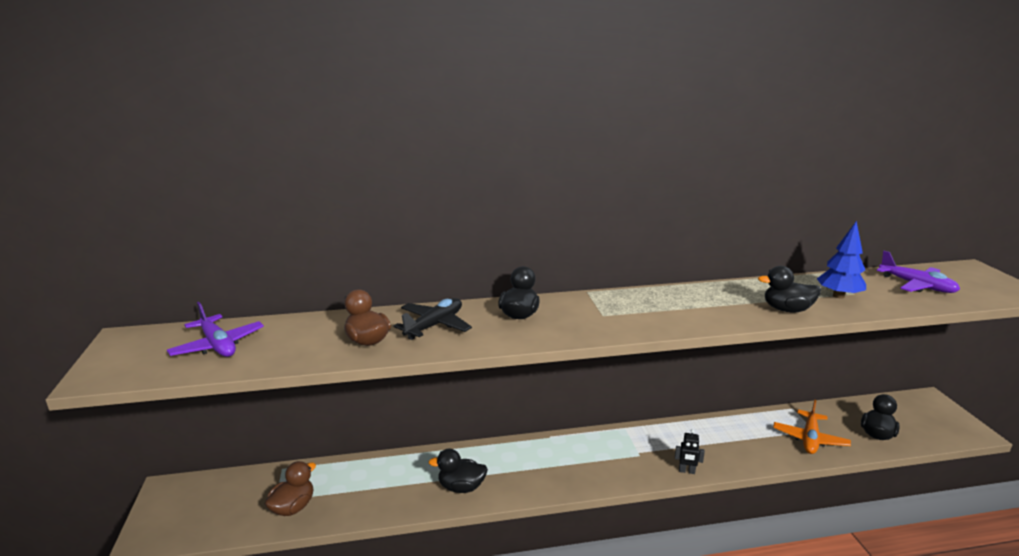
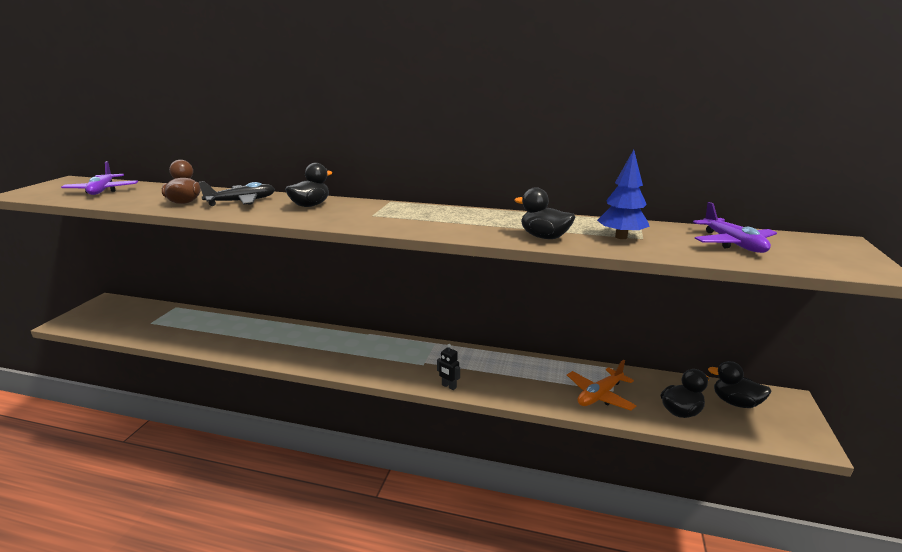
camera: 25 degrees right, 0 degrees up
brown duck [265,461,316,516] -> none
black duck [428,449,488,493] -> black duck moved to [708,361,771,408]

